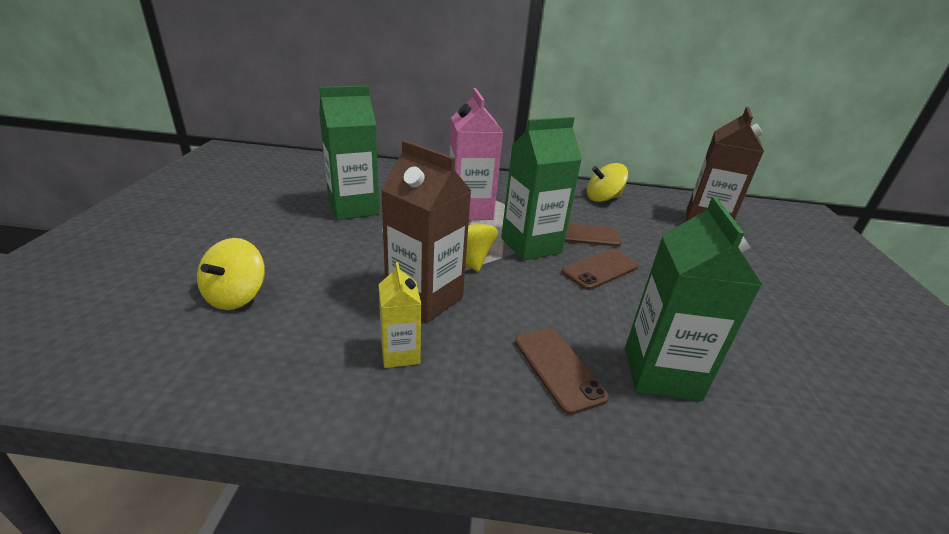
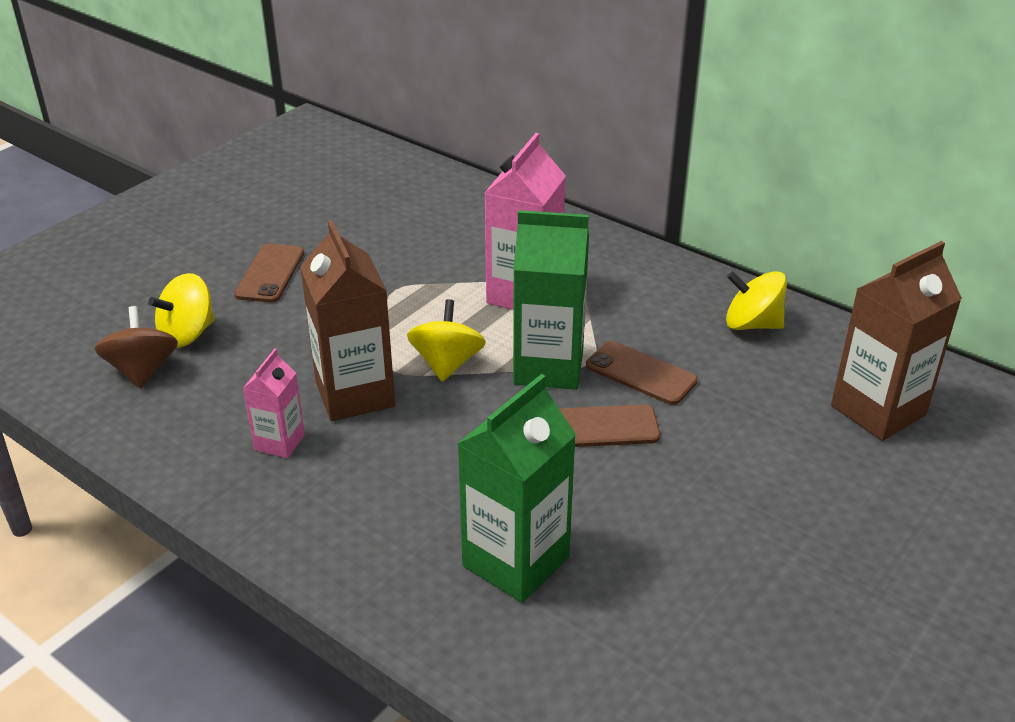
camera: 35 degrees right, 5 degrees up
green carton [319,86,380,220] -> none
yellow carton [379,262,421,368] -> pink carton [243,349,305,458]
brown phone [515,328,609,415] -> brown phone moved to [234,244,304,303]
none -> brown spinning top [94,306,178,389]

